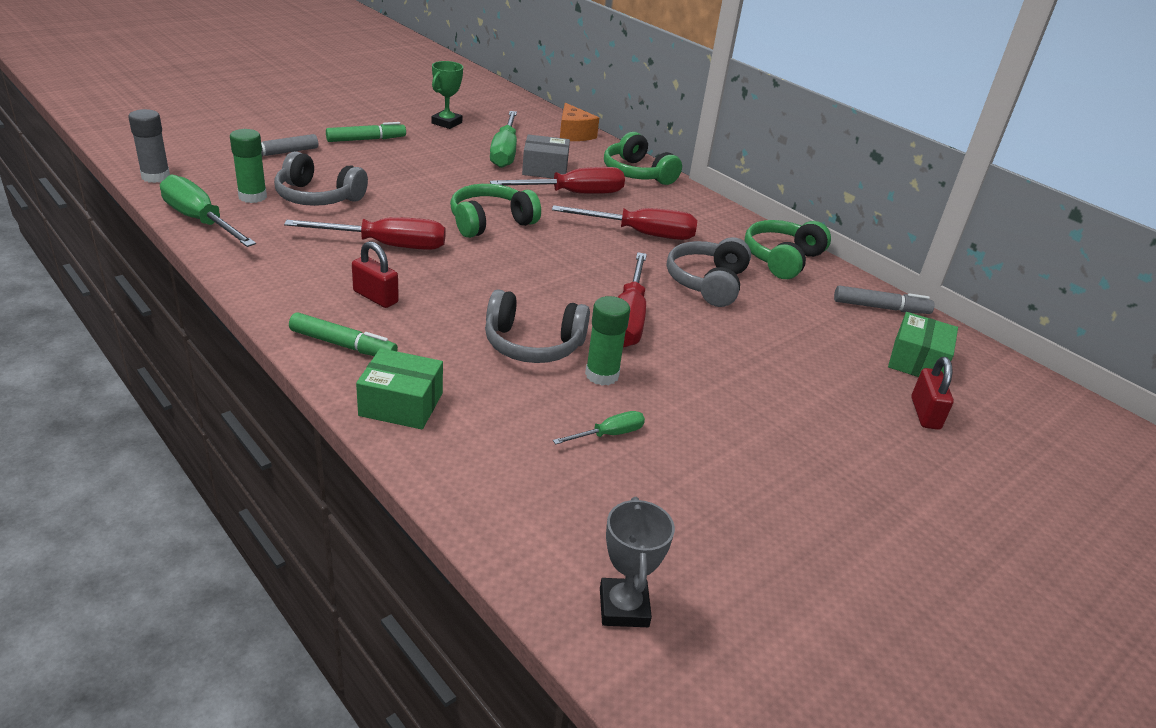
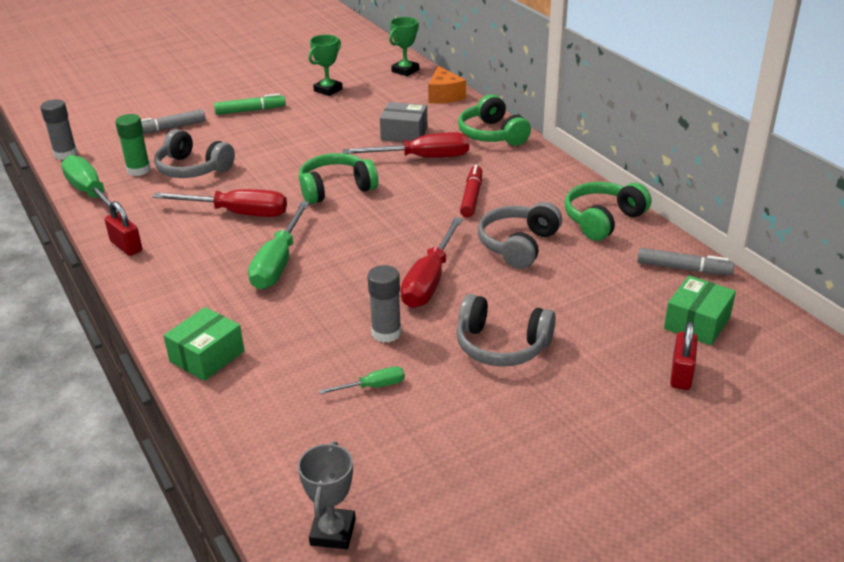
camera: 15 degrees right, 0 degrees up
green marker [289,312,398,356] -> none
red padlock [352,241,399,308] -> red padlock moved to [105,201,142,256]
green box [356,348,443,430] -> green box turned 75 degrees counterclockwise [164,307,245,381]
grey headphones [485,289,590,363] -> grey headphones moved to [456,294,556,367]
green screwdriver [490,111,517,168] -> green screwdriver moved to [248,201,310,289]
red screwdriver [552,205,697,240] -> red marker [460,165,482,218]
green glue stick [585,296,630,386] -> grey glue stick [367,265,401,343]
none -> green trophy [389,17,419,76]

